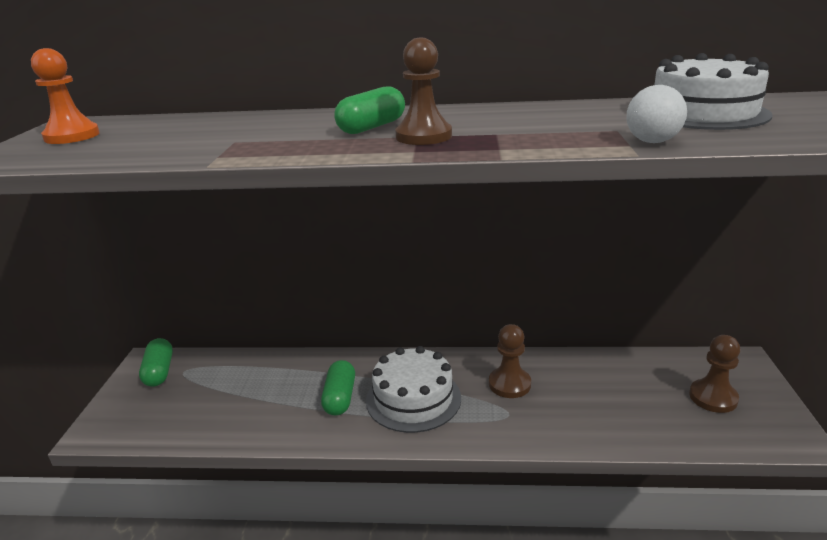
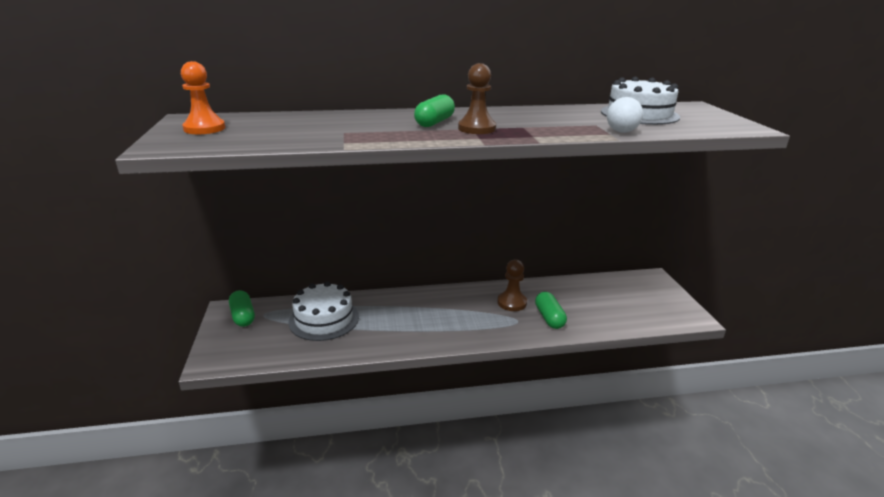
camera: 15 degrees left, 0 degrees up
green capsule [321,360,355,416] -> green capsule moved to [535,292,567,329]
white cake [366,346,461,433] -> white cake moved to [288,281,359,341]
brown pawn [689,335,740,413] -> none

